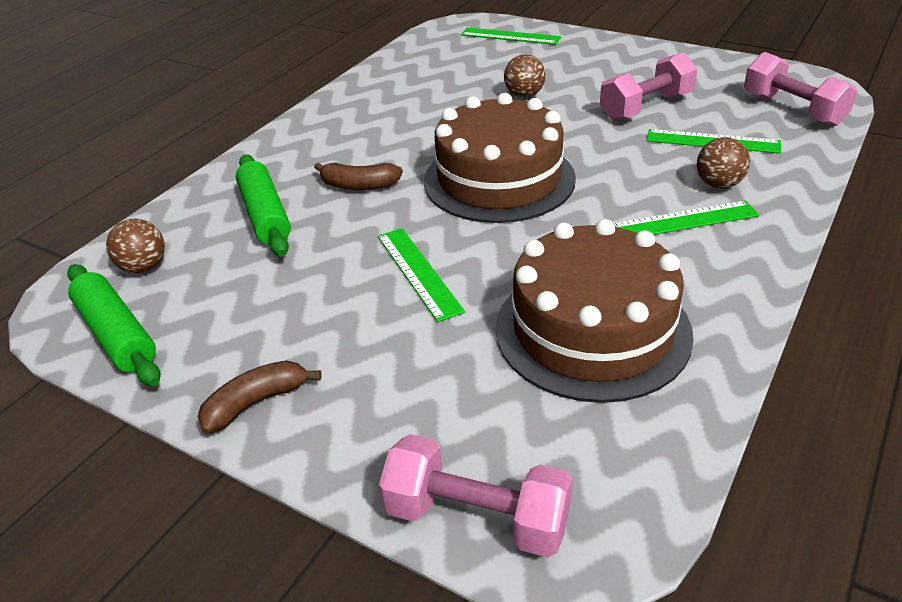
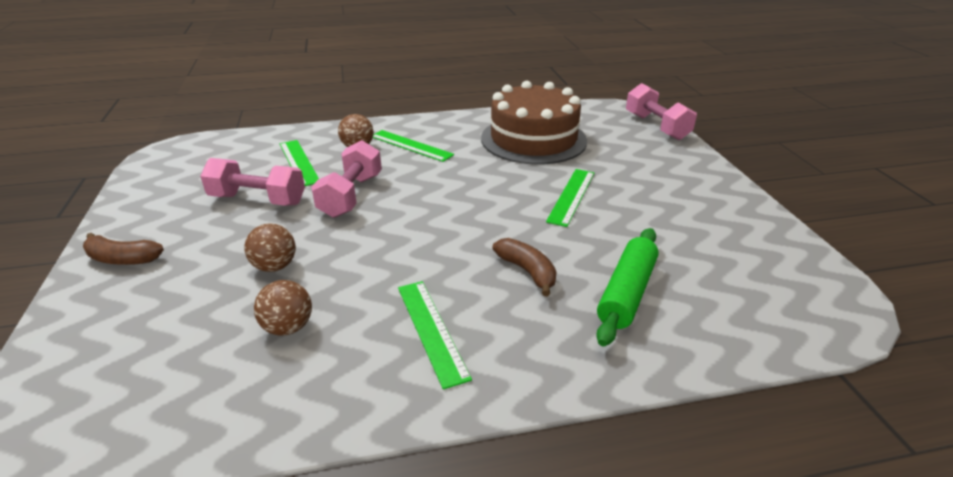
camera: 135 degrees left, 5 degrees down
green rolling pin [67,264,161,386] -> none
brown ball [106,219,165,273] -> brown ball moved to [254,280,312,335]
brown banana [198,361,322,434] -> brown banana moved to [83,233,164,265]
brown cake [424,93,576,223] -> none
green ruler [461,27,561,45] -> green ruler moved to [398,281,472,389]
pink dumbbell [744,52,857,127] -> pink dumbbell moved to [311,140,382,218]

